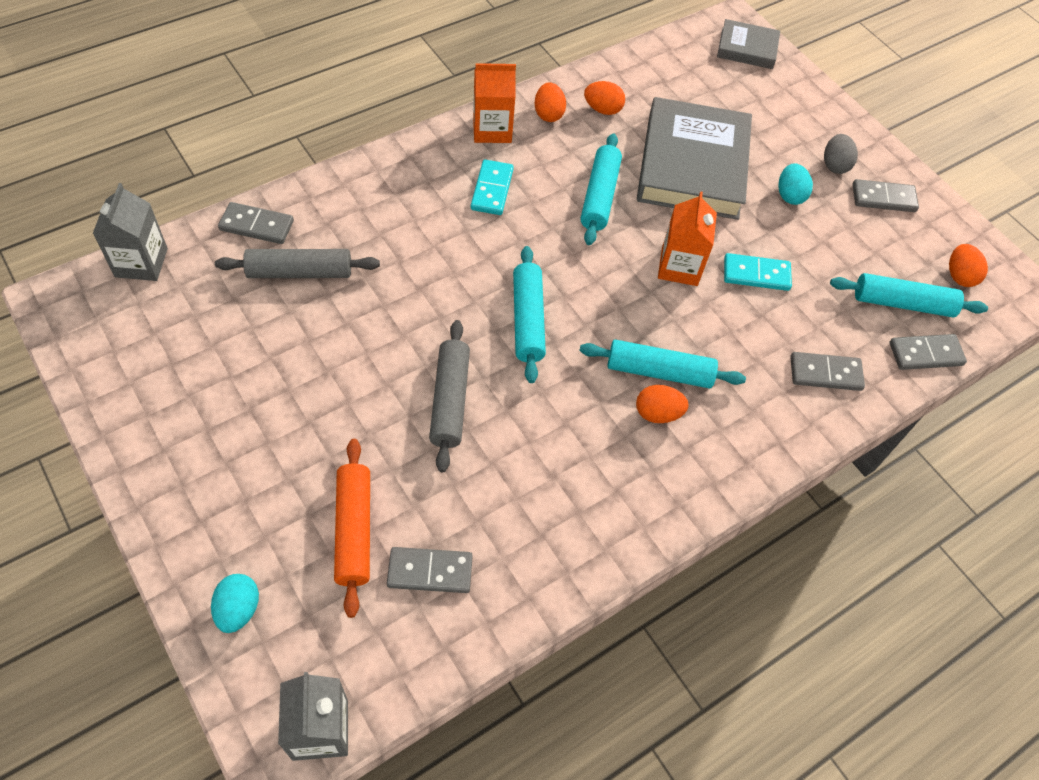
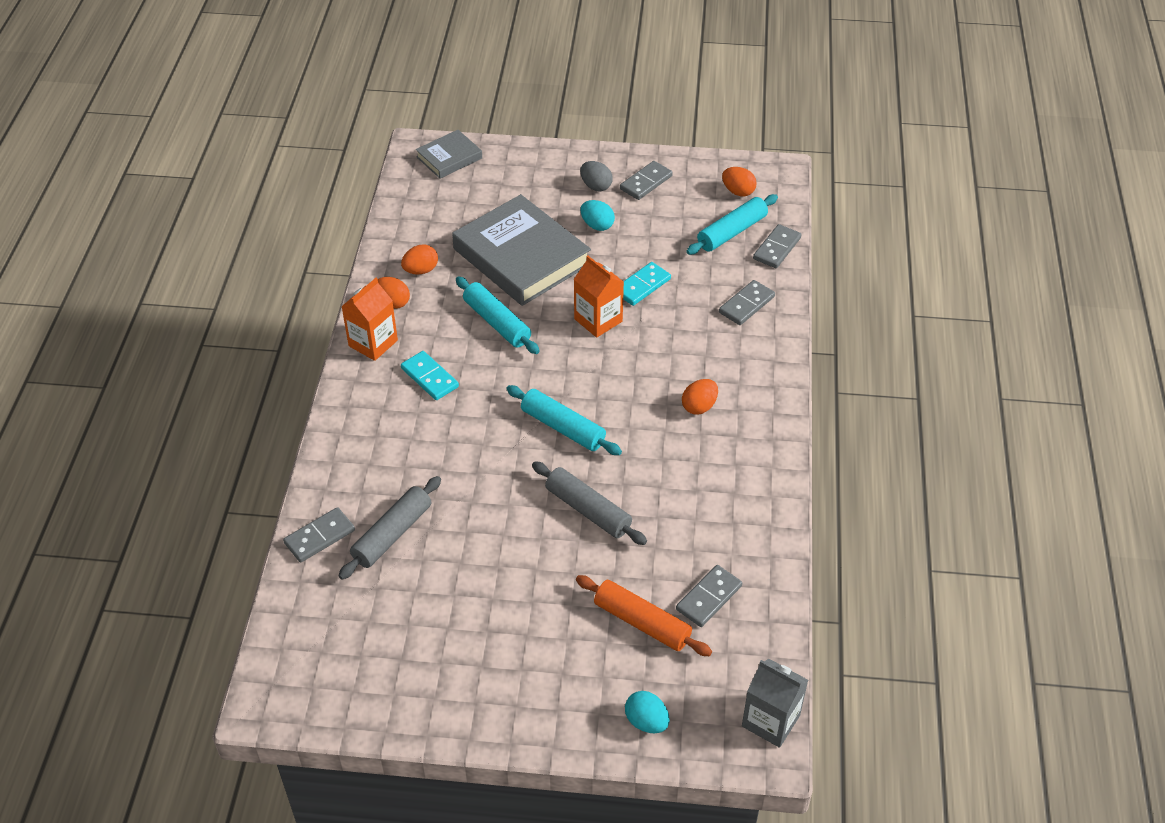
camera: 45 degrees left, 10 degrees down
grey carton [93,183,168,281] -> none
turquoise rolling pin [579,339,746,389] -> none

